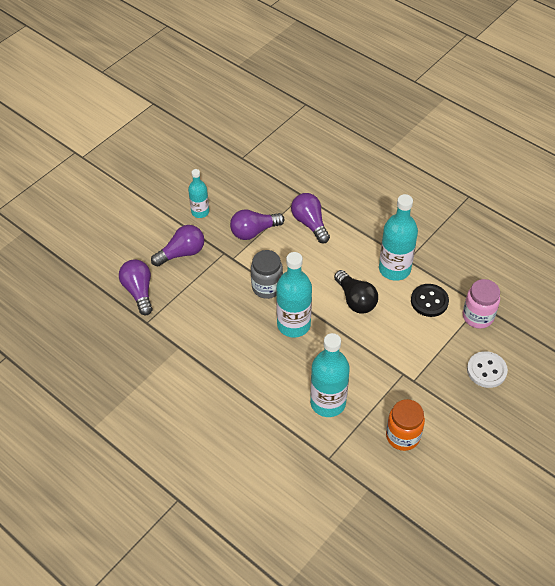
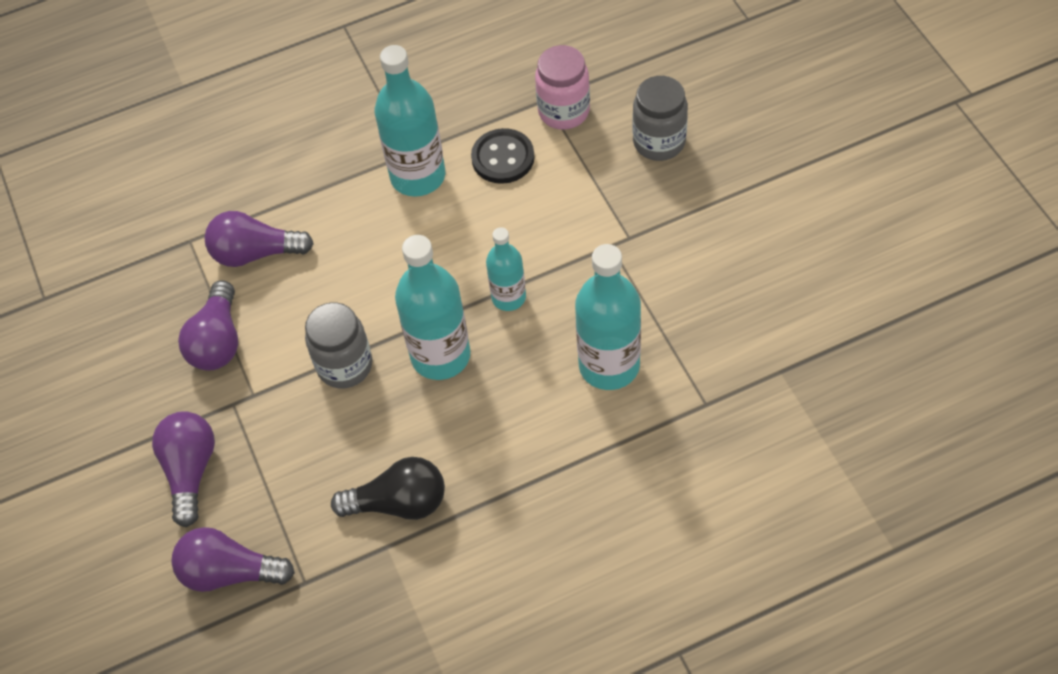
camera: 60 degrees left, 5 degrees up
turquoise bottle [188,169,209,218] -> turquoise bottle moved to [486,227,526,311]
black light bulb [334,270,378,313] -> black light bulb moved to [331,457,445,520]
orange jar [386,399,425,451] -> none
white button [467,351,508,388] -> grey jar [632,76,688,161]

